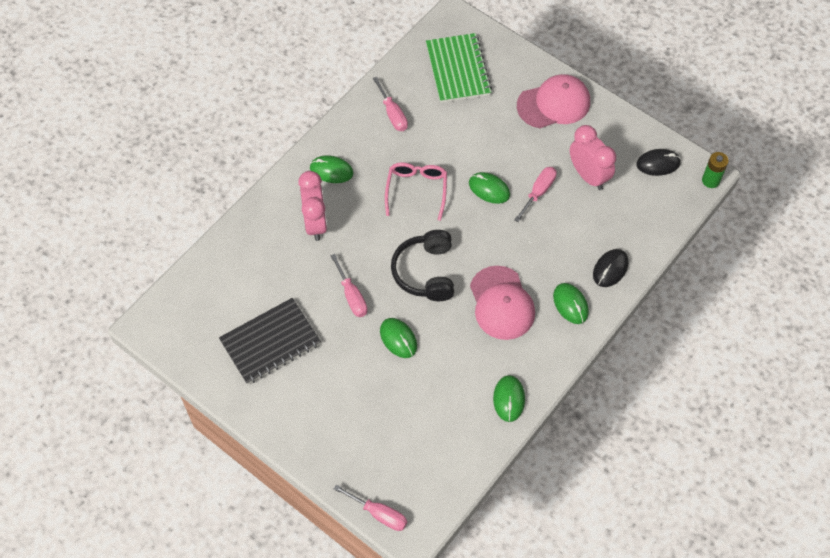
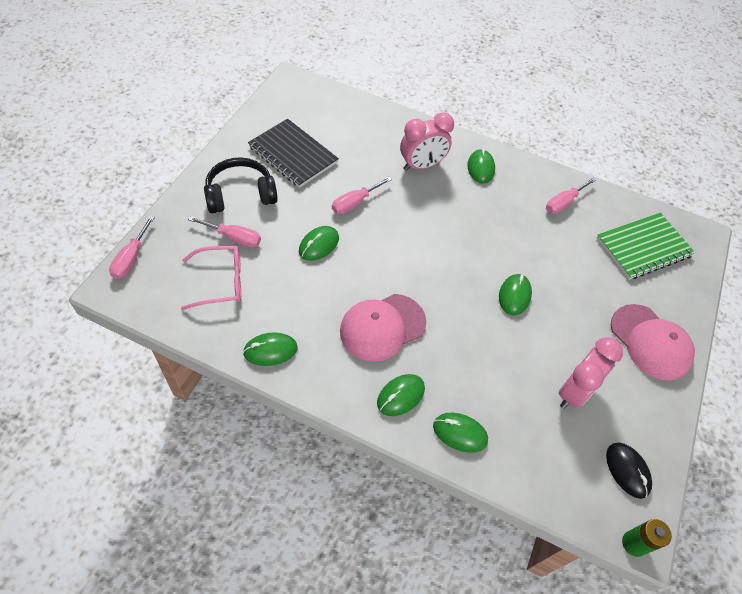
camera: 70 degrees right, 5 degrees down
pink glasses [385,163,447,221] -> pink glasses moved to [181,246,241,310]
black headphones [391,230,454,301] -> black headphones moved to [204,157,278,214]
pink screwdriver [514,167,557,222] -> pink screwdriver moved to [188,216,261,247]
black mouse [593,249,629,287] -> green mouse [433,413,488,453]

